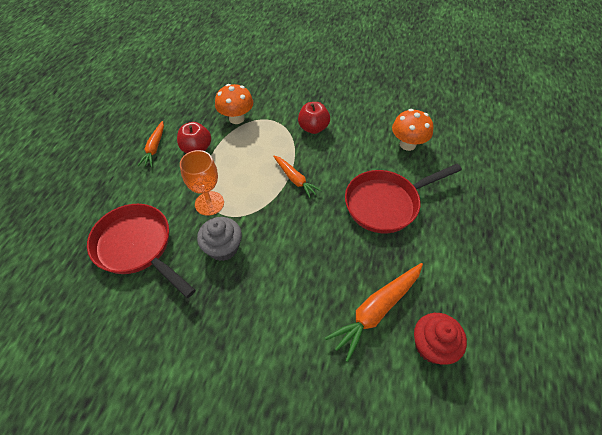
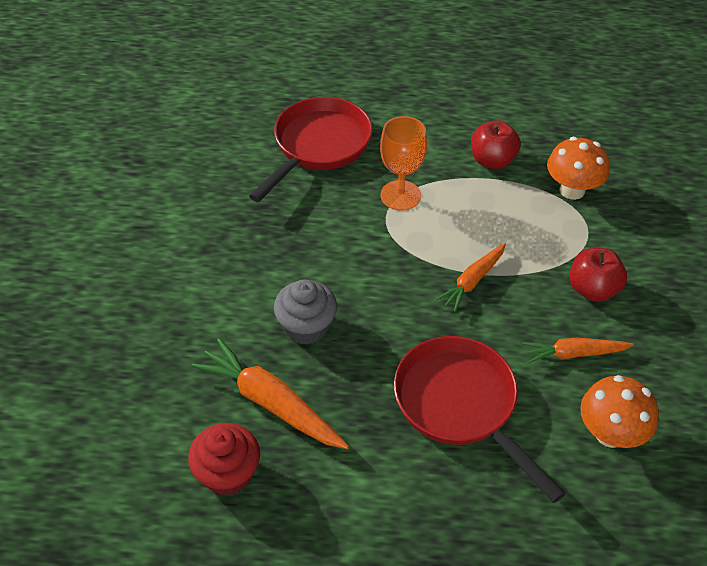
camera: 80 degrees right, 5 degrees down
orange carrot [138,121,164,167] -> orange carrot moved to [523,338,634,364]
grey cupcake [197,217,242,261] -> grey cupcake moved to [274,279,337,345]

